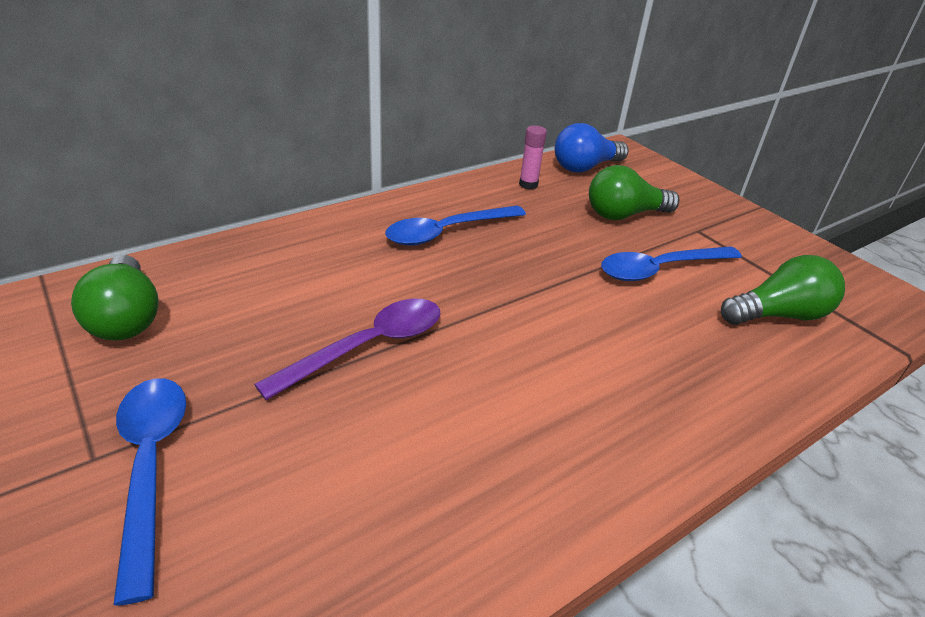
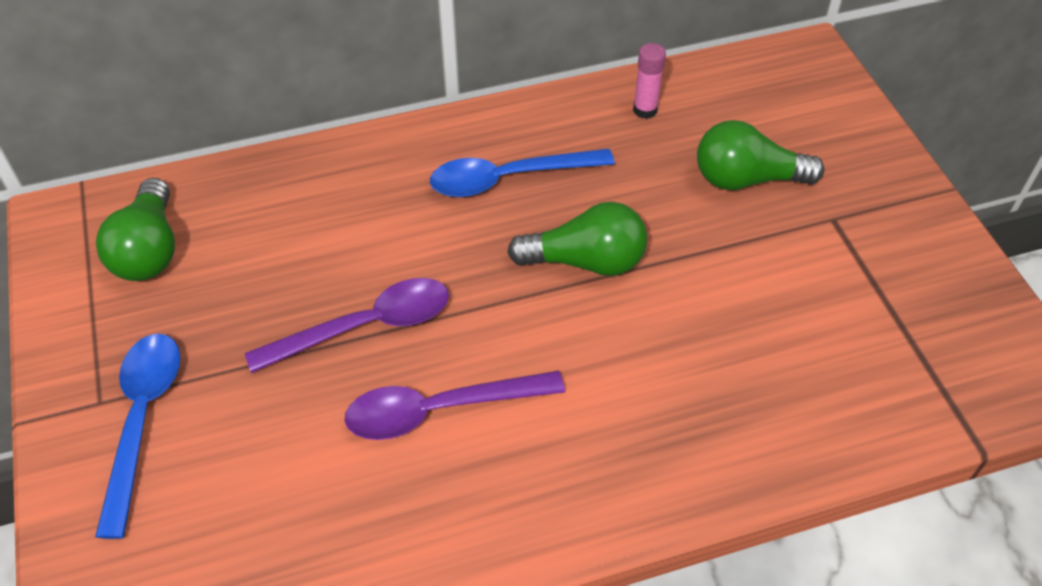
camera: 20 degrees right, 15 degrees up
blue light bulb [555,123,629,173] -> none
blue spoon [601,246,742,281] -> none
green light bulb [721,255,845,325] -> green light bulb moved to [507,202,647,276]
none -> purple spoon [345,371,565,440]

